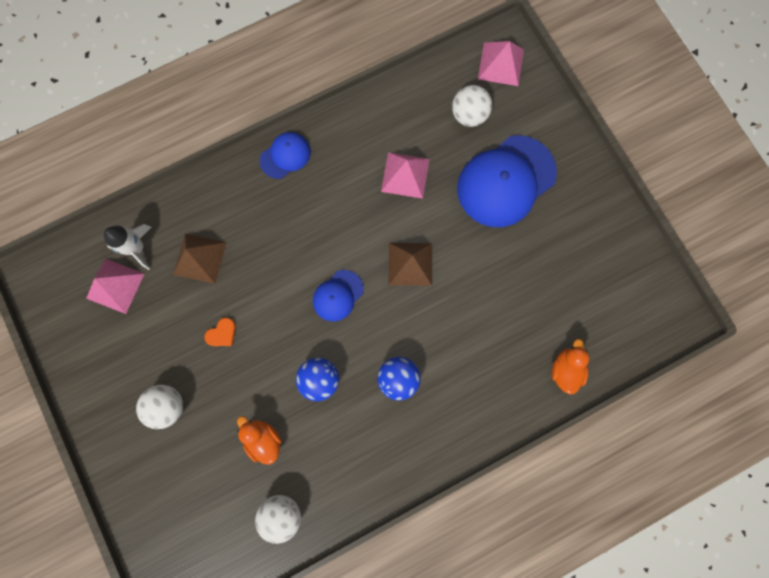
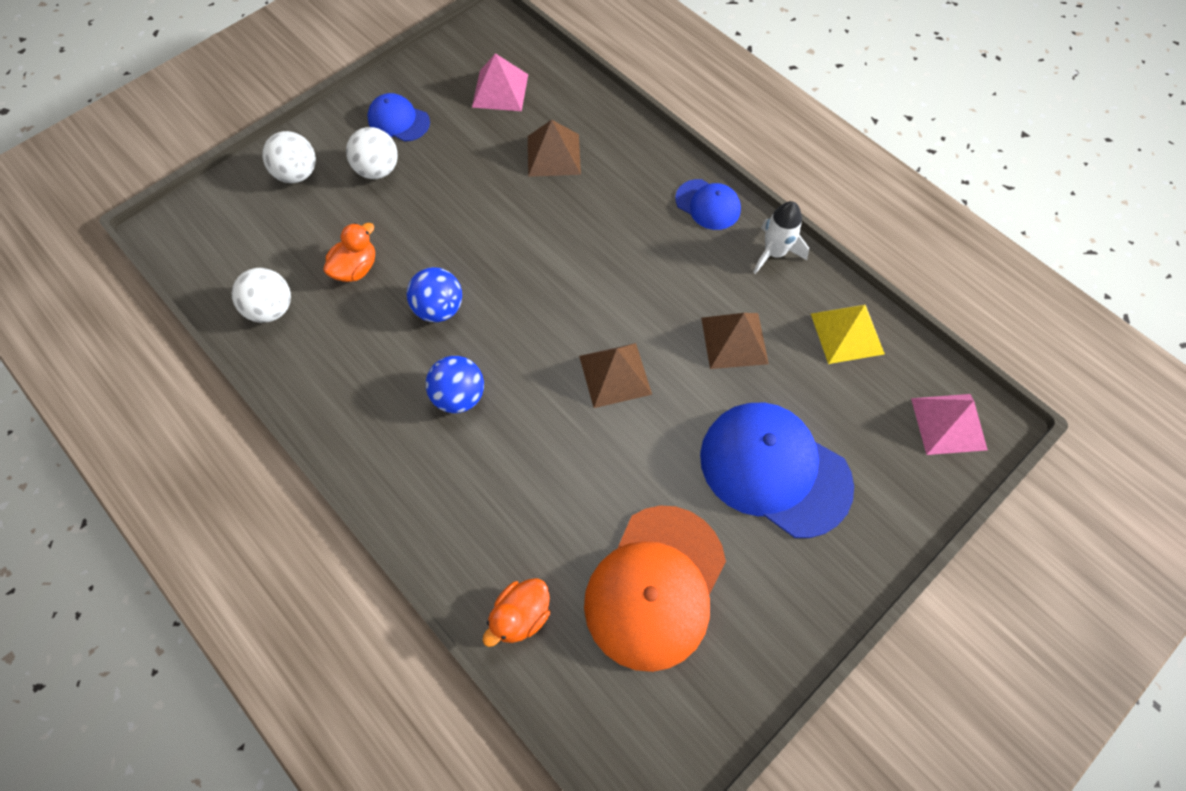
camera: 75 degrees right, 15 degrees down
white rocket [104,224,152,270] -> white rocket moved to [753,201,809,274]
orange heart [204,317,236,346] -> none
blue cap [313,270,364,322] -> blue cap moved to [367,93,430,142]
pink pyramid [381,152,430,199] -> brown pyramid [701,313,769,369]
white ball [452,85,492,127] -> white ball moved to [262,131,316,183]
orange duck [552,339,589,394] -> orange duck turned 135 degrees clockwise [483,578,550,647]
none -> orange cap [584,506,726,672]
none -> yellow pyramid [811,305,885,364]

